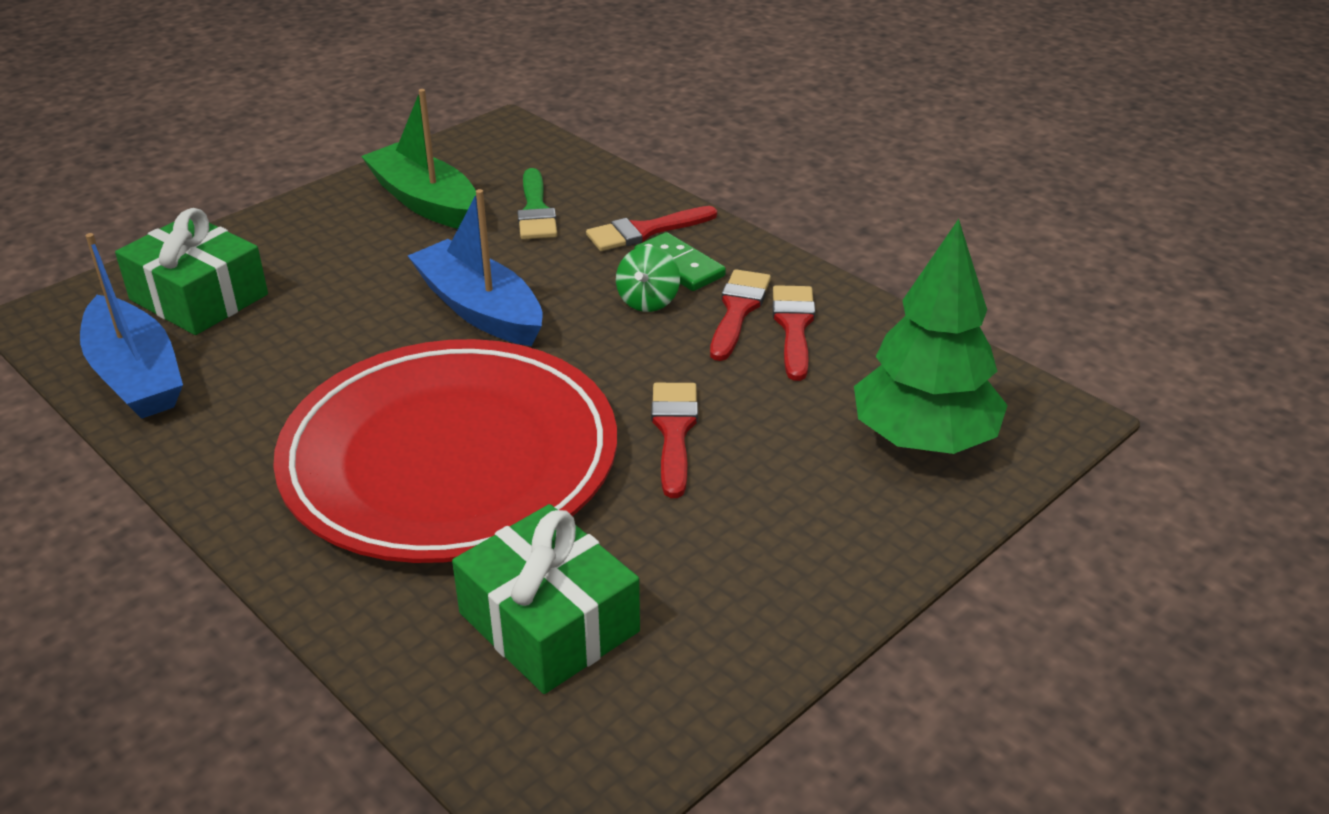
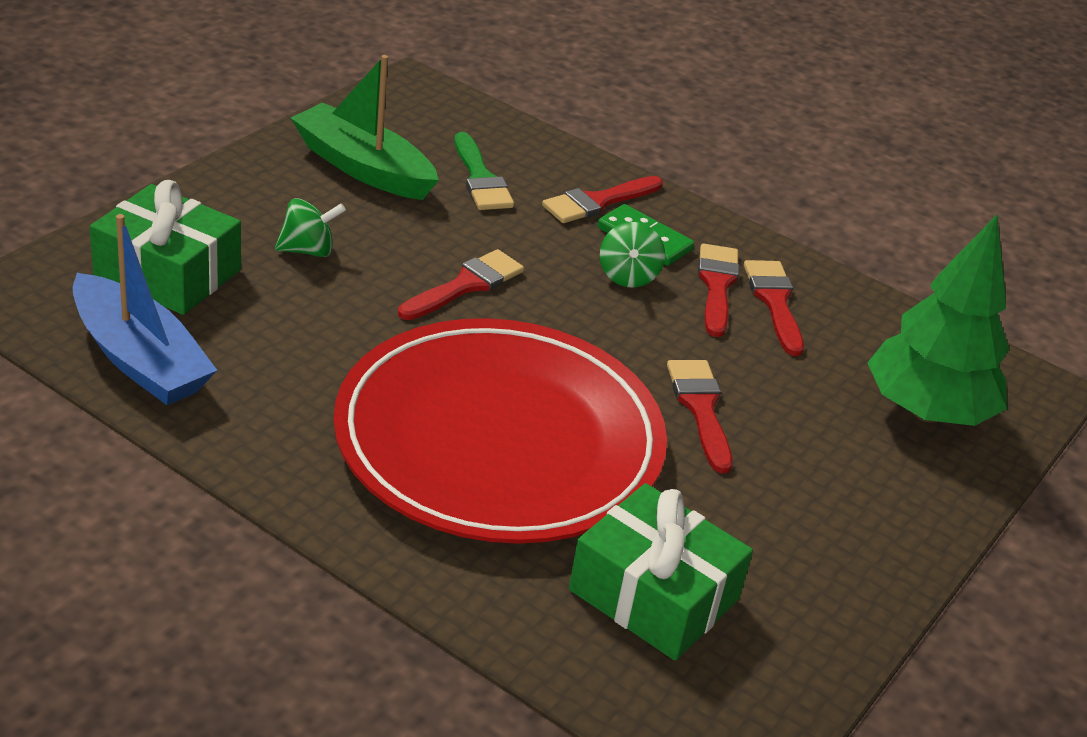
camera: 15 degrees left, 0 degrees up
blue boat [408,189,543,346] -> red brush [398,249,524,320]
none -> green spinning top [275,198,346,257]

